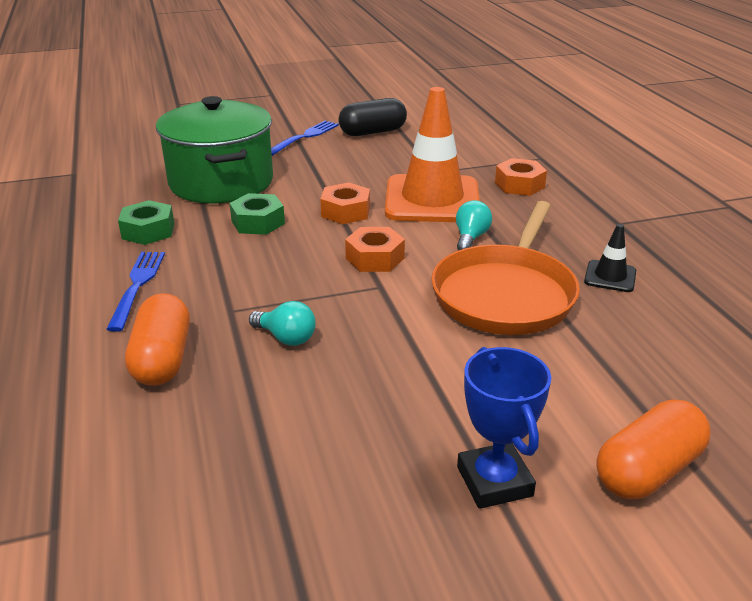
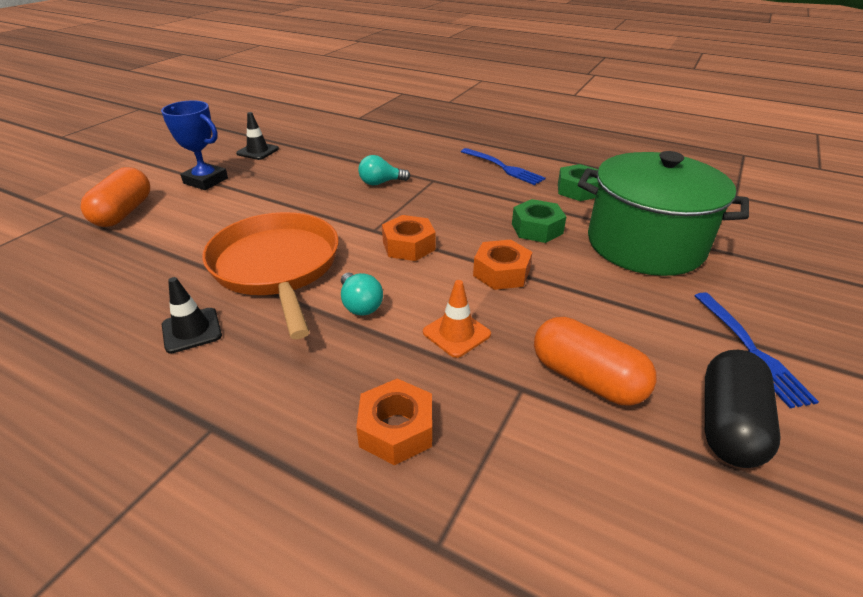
camera: 135 degrees right, 5 degrees up
orange capsule [125,293,190,386] -> orange capsule moved to [534,317,657,406]
orange traffic cone [385,87,480,222] -> orange traffic cone [423,280,491,358], size x0.43
none -> black traffic cone [236,112,279,160]

